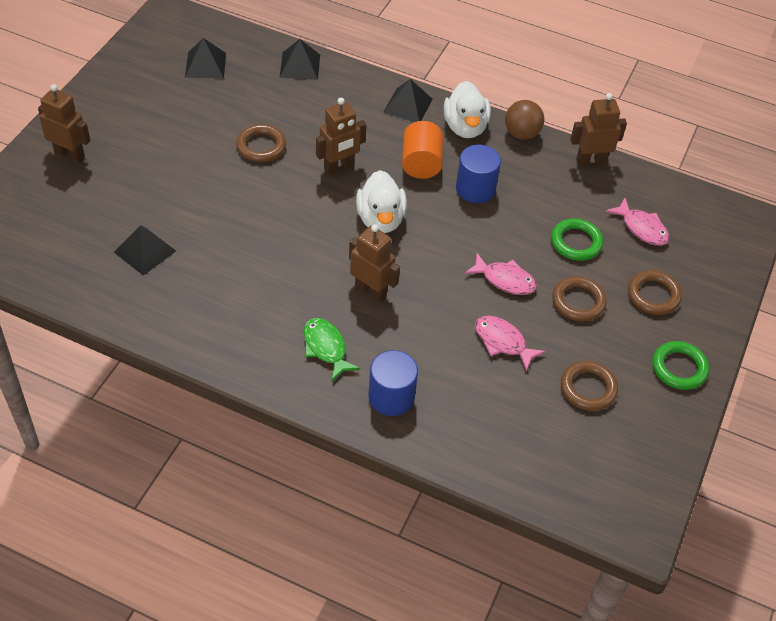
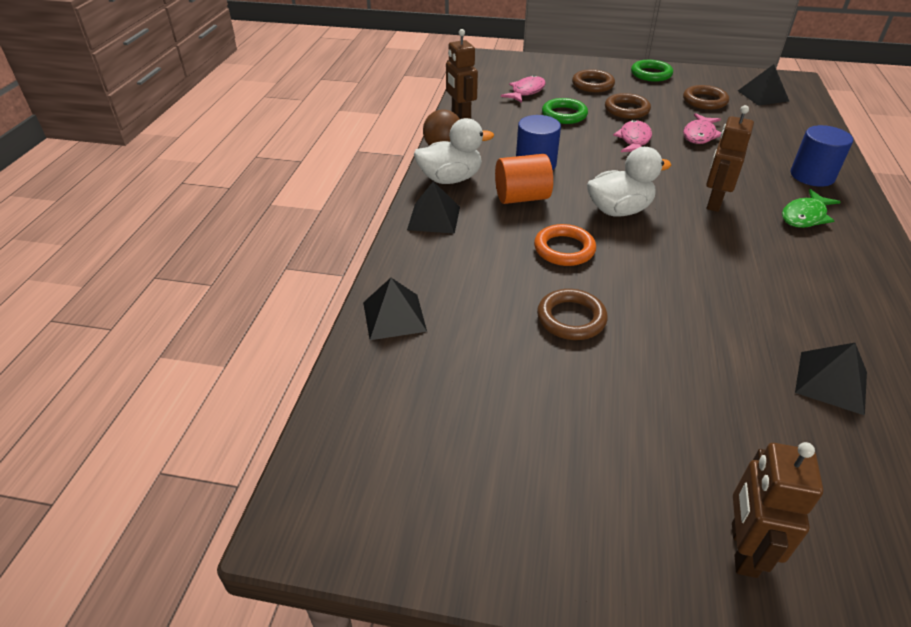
camera: 100 degrees left, 10 degrees down
black pyramid [185,38,226,79] -> black pyramid moved to [738,64,789,106]
brown robot [316,98,366,175] -> orange ring [534,224,596,266]

